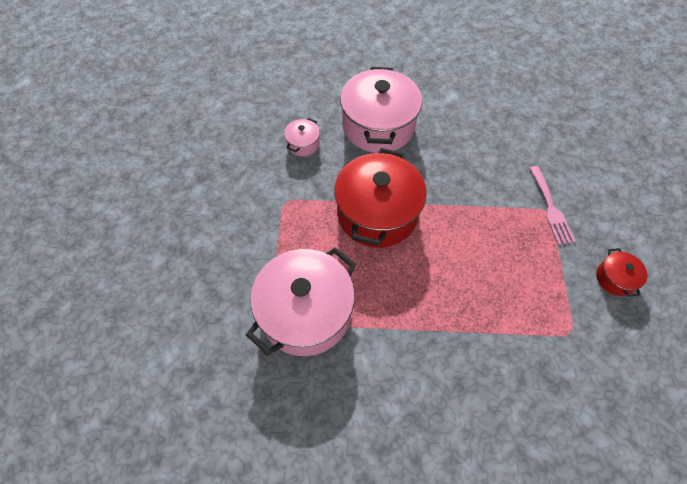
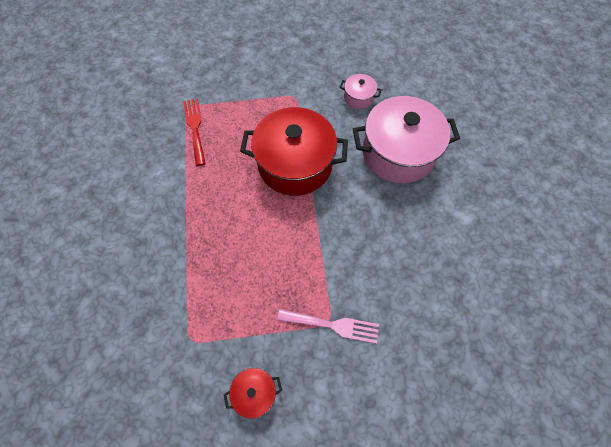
camera: 80 degrees right, 5 degrees up
pink pot [246,247,356,356] -> red fork [183,99,206,166]
pink fork [529,166,576,245] -> pink fork turned 150 degrees counterclockwise [277,309,379,344]

